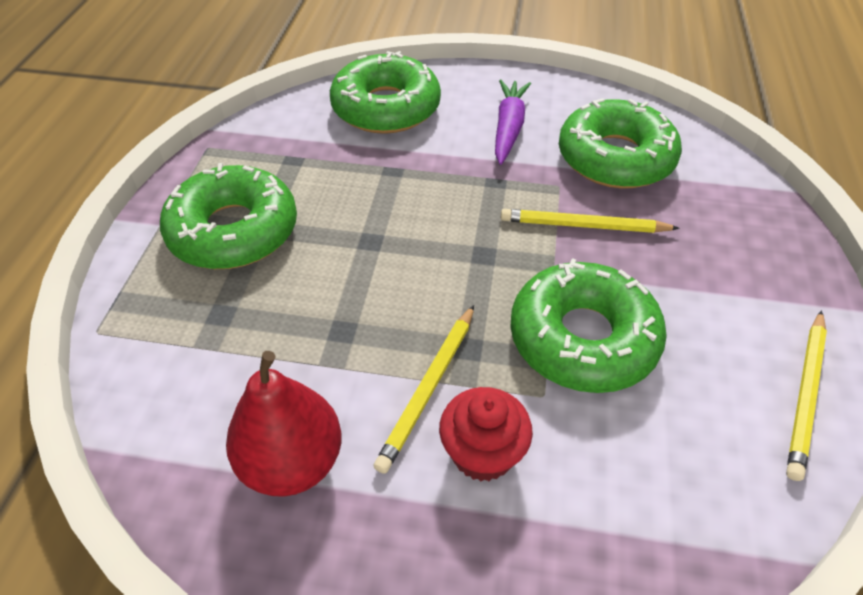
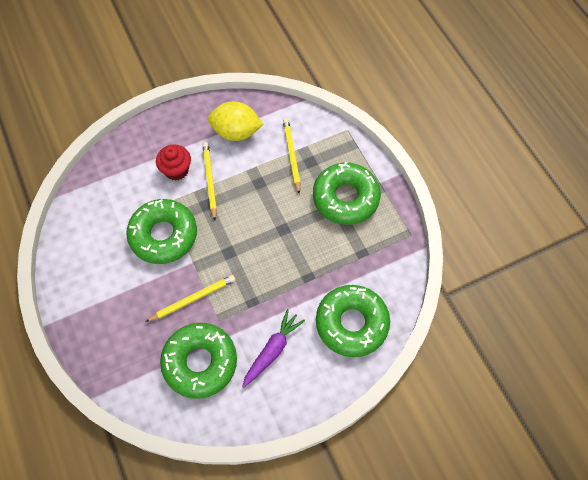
camera: 145 degrees right, 15 degrees up
red pear [226,351,342,497] -> yellow lemon [208,101,264,141]
purple carrot [495,80,531,165] -> purple carrot turned 120 degrees counterclockwise [242,309,305,388]
yellow pencil [786,310,827,481] -> yellow pencil moved to [283,118,300,194]

